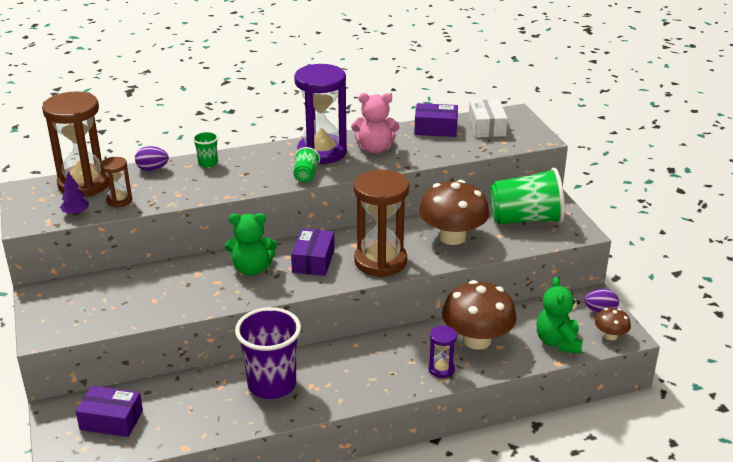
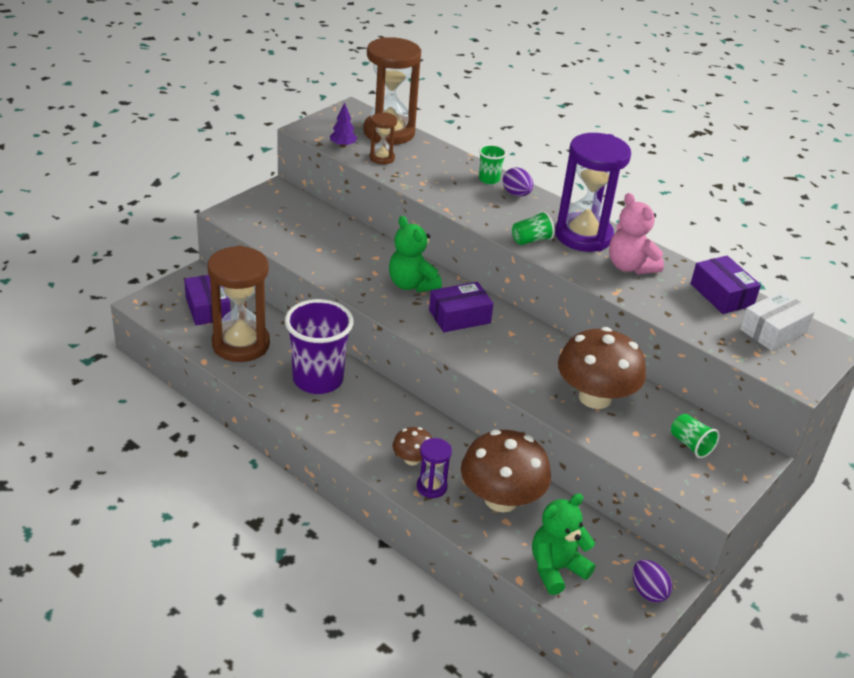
camera: 55 degrees right, 5 degrees up
purple egg [135,146,169,171] -> purple egg moved to [503,167,533,197]
brown hourglass [354,169,409,277] -> brown hourglass moved to [207,246,270,362]
green cup [490,168,565,224] -> green cup [671,414,720,458], size x0.45
brown mushroom [595,308,631,340] -> brown mushroom moved to [392,427,432,465]

